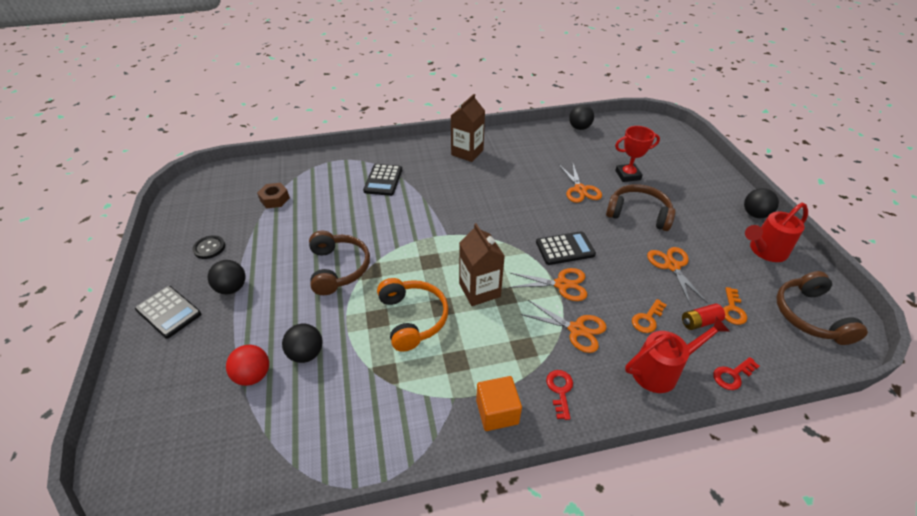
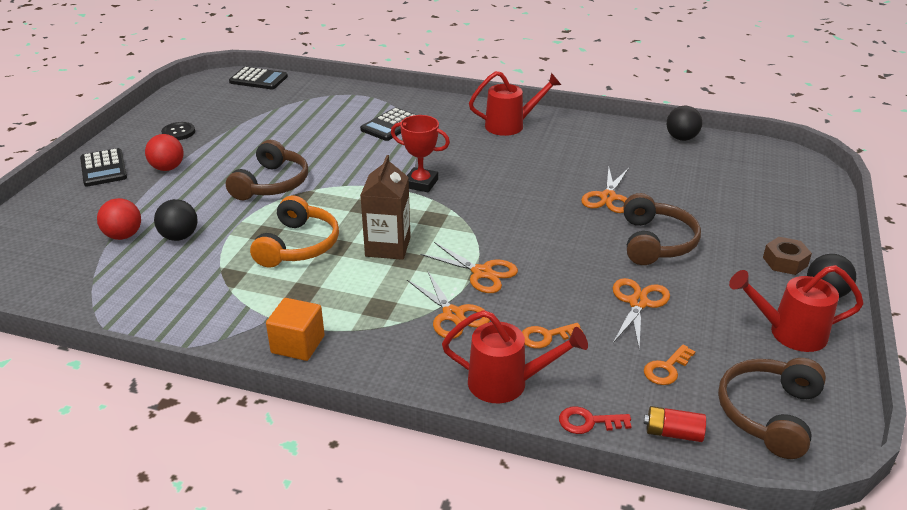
camera: 30 degrees right, 10 degrees down
black ball [208,260,245,294] -> red ball [145,134,184,171]
brown nut [257,183,290,208] -> brown nut moved to [763,237,812,275]
brown carton [451,94,485,162] -> red watering can [469,71,561,136]
black calculator [536,231,596,265] -> black calculator moved to [229,67,288,89]
red key [546,370,573,420] -> none
brown headphones [606,184,675,231] -> brown headphones turned 45 degrees clockwise [623,193,701,265]
red trophy [615,126,660,182] -> red trophy moved to [391,115,450,192]
red battery [682,303,725,330] -> red battery moved to [644,406,706,442]

